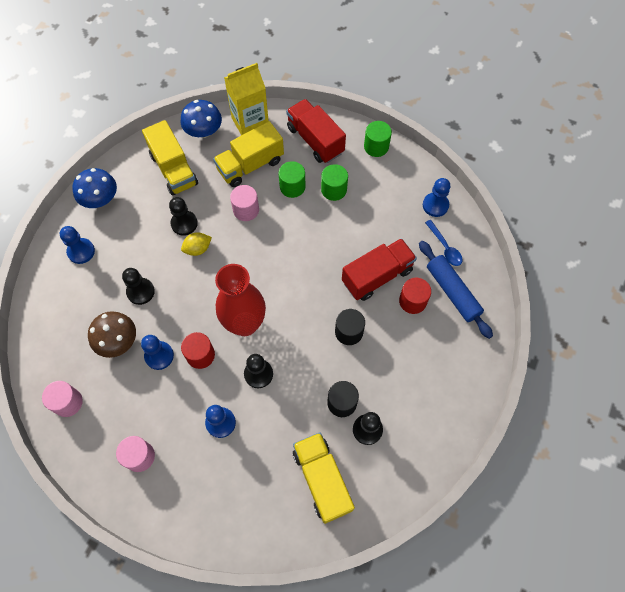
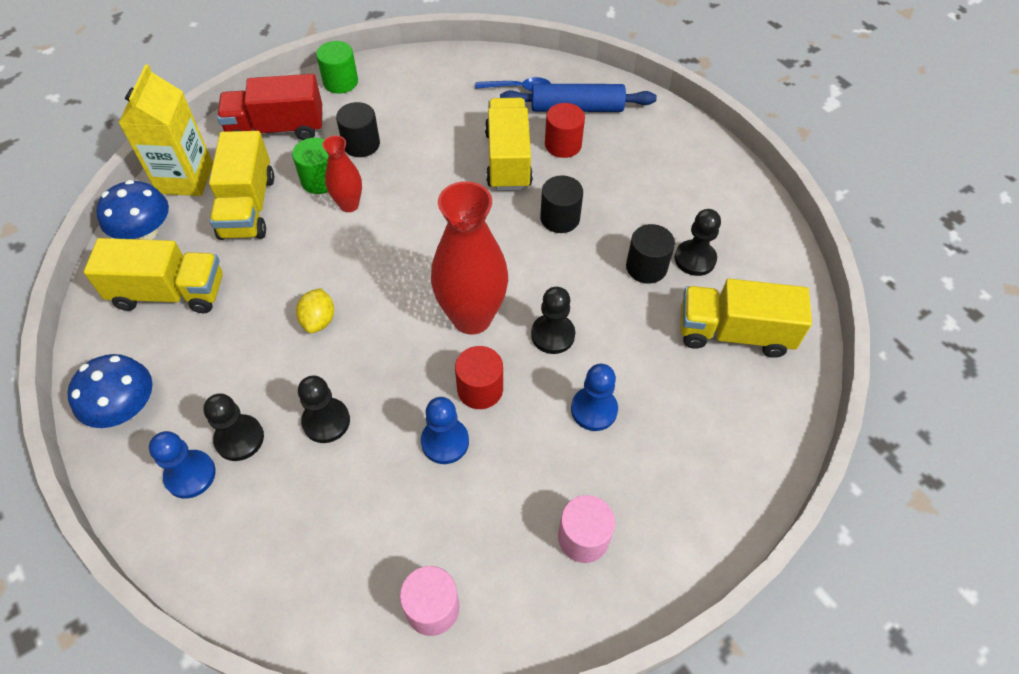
camera: 60 degrees left, 10 degrees down
brown mushroom [88,311,136,358] -> none
black pawn [169,197,198,236] -> black pawn moved to [203,393,264,461]
pink cylinder [230,185,259,221] -> none
green cylinder [321,164,348,201] -> black cylinder [336,102,380,157]
red truck [342,238,417,301] -> yellow truck [485,98,533,191]
blue pawn [423,178,451,217] -> none
none -> red vase [322,135,362,212]

